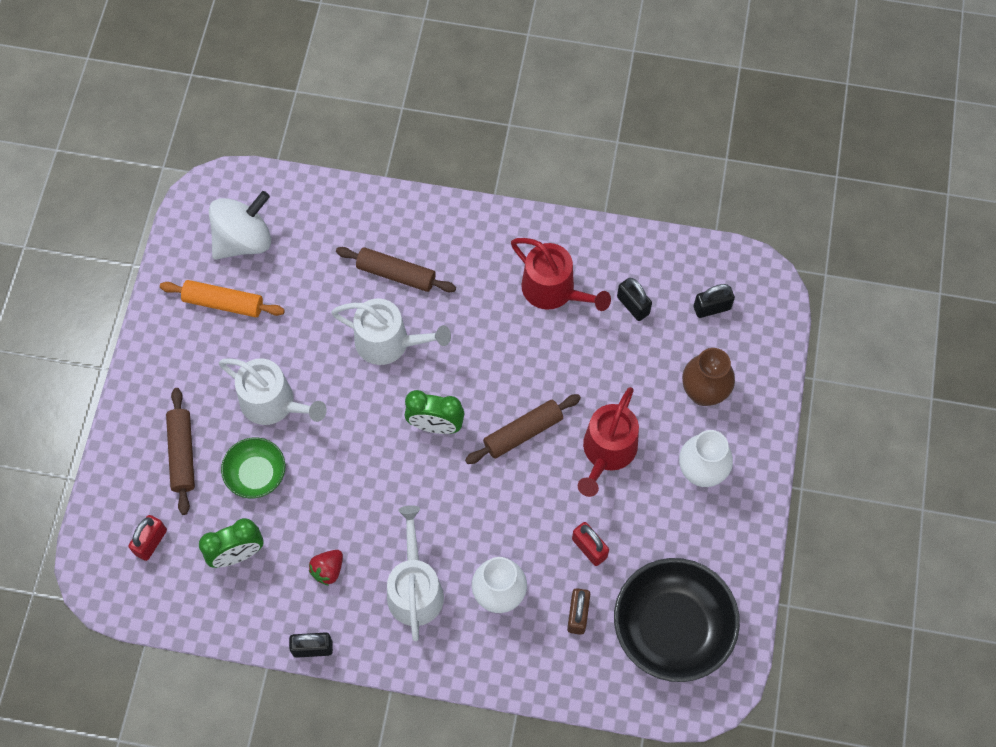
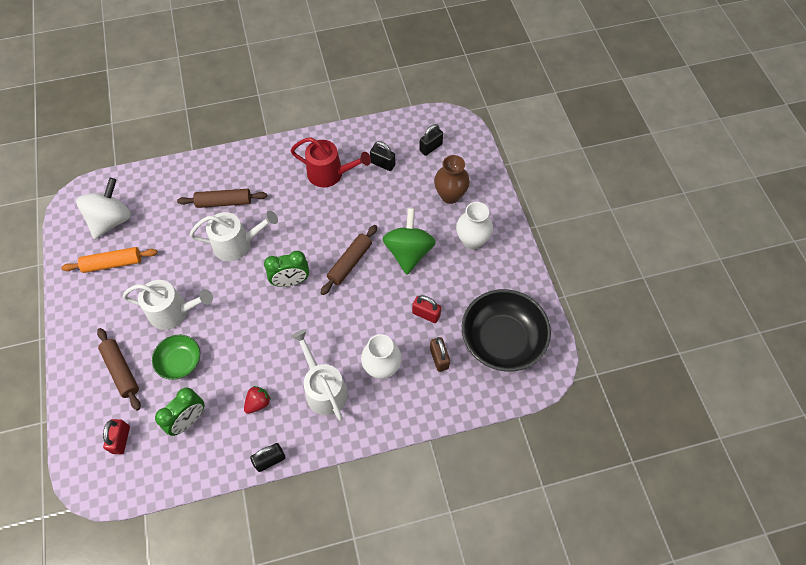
camera: 25 degrees left, 5 degrees down
red strawberry [309,550,343,586] -> red strawberry turned 150 degrees counterclockwise [244,386,271,414]
red watering can [578,387,639,497] -> green spinning top [383,208,436,275]

